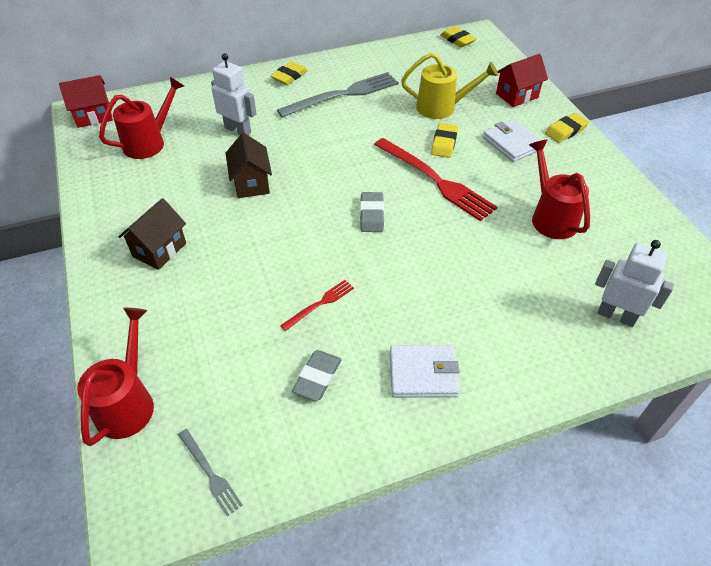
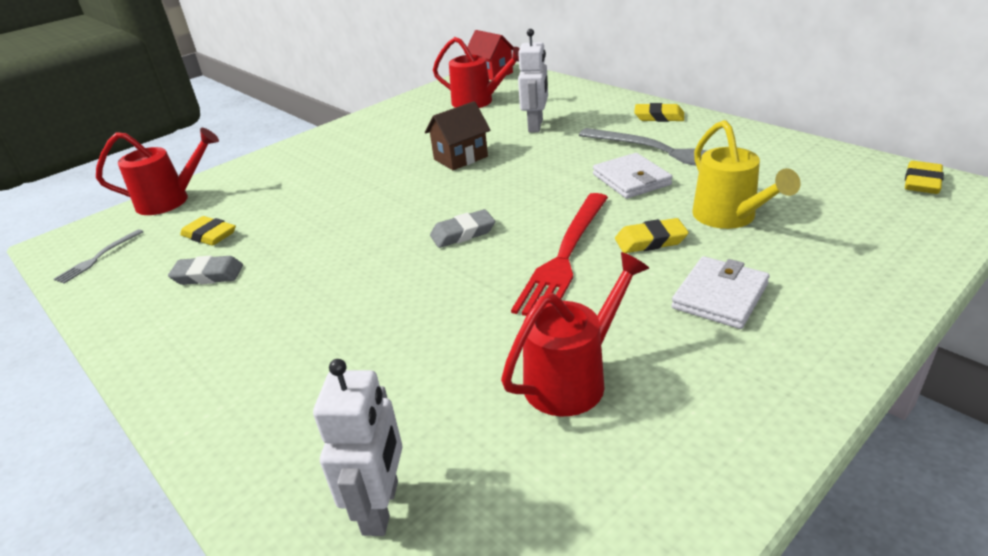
camera: 70 degrees right, 15 degrees down
brown house [118,198,186,270] -> none
red fork [280,280,354,331] -> none
white wallet [390,345,460,398] -> white wallet moved to [593,153,672,199]
red house [496,54,548,107] -> none
yellow eraser [545,113,589,143] -> yellow eraser moved to [180,216,236,246]

